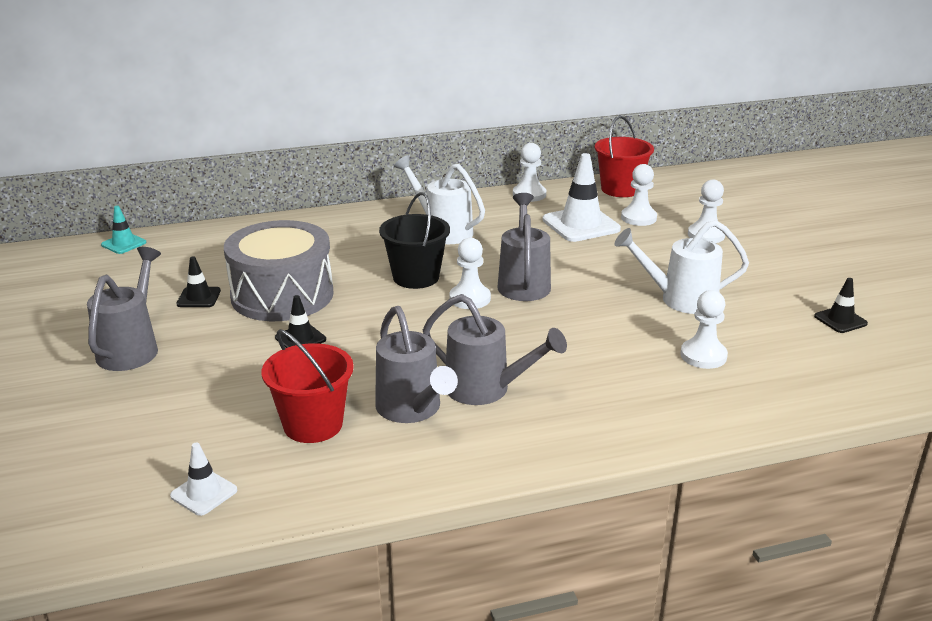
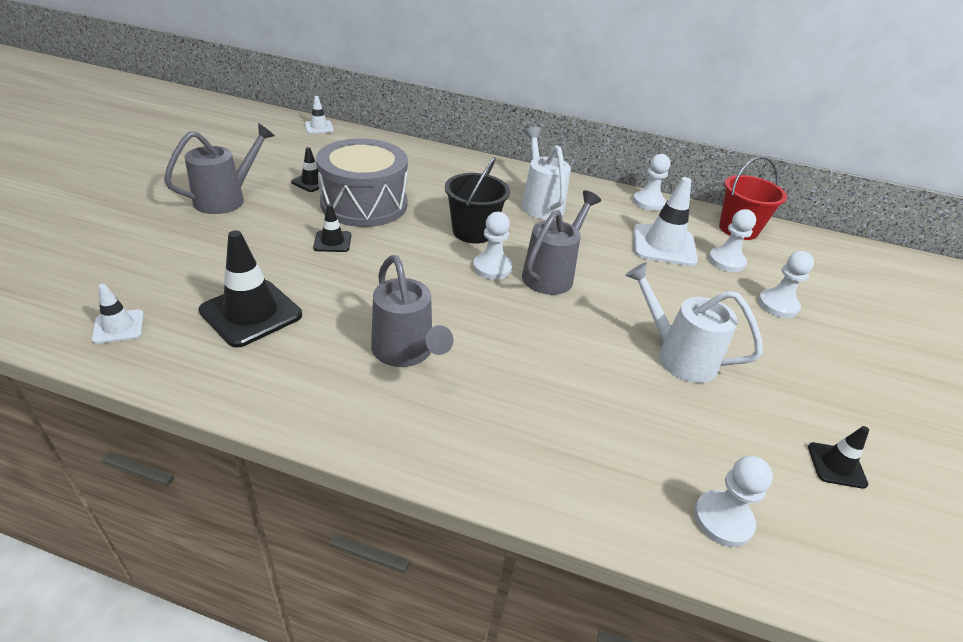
camera: 30 degrees right, 10 degrees up
turquoise traffic cone [101,206,146,254] -> white traffic cone [305,96,334,134]
red bucket [261,329,354,443] -> black traffic cone [198,230,302,347]
grey watering can [375,306,458,423] -> none
white pawn [680,290,728,369] -> white pawn moved to [694,456,773,547]

